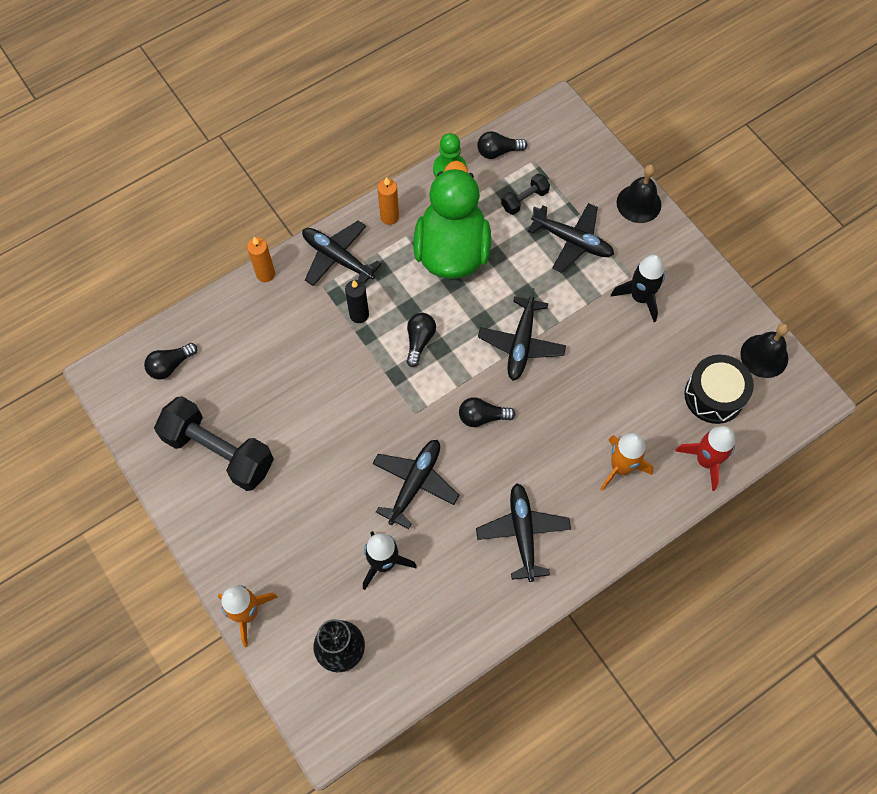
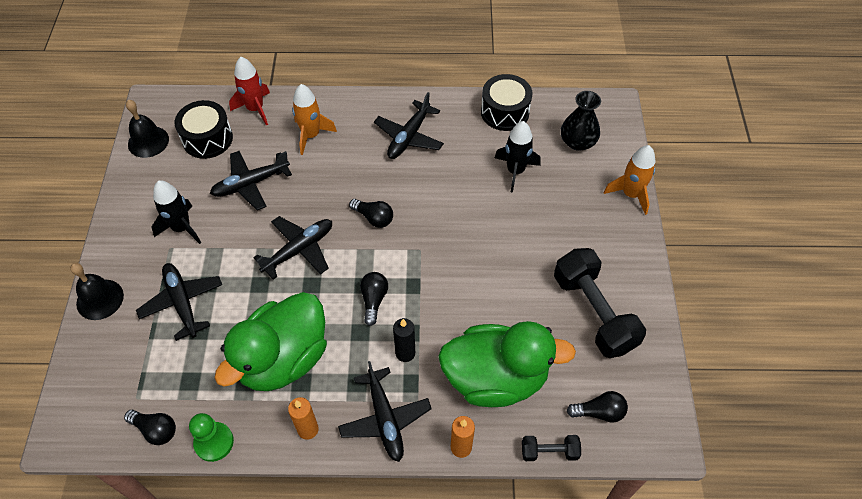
camera: 145 degrees left, 10 degrees down
black plane [372,440,459,529] -> black plane moved to [210,151,292,210]
black light bulb [406,313,436,367] -> black light bulb turned 135 degrees clockwise [360,272,388,326]
black dumbbell [501,174,550,215] -> black dumbbell moved to [522,435,581,461]
none -> green duck [438,321,576,407]
none -> black drum [481,74,533,131]

